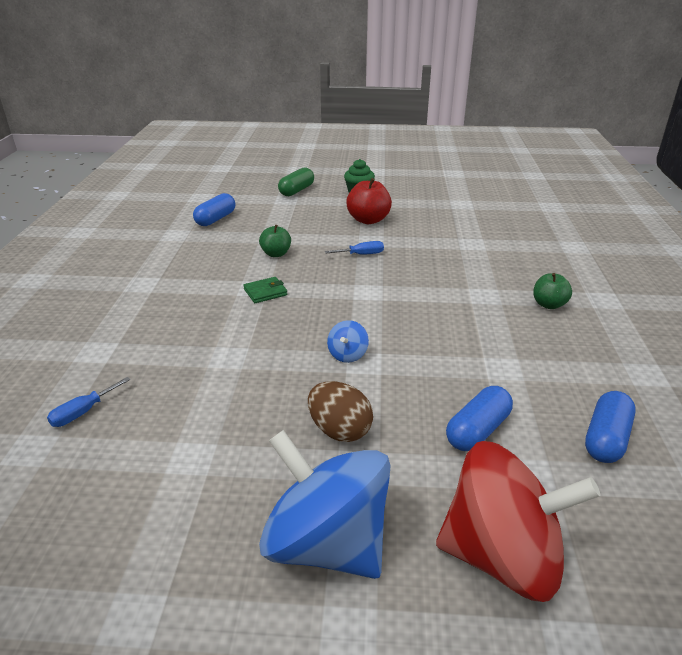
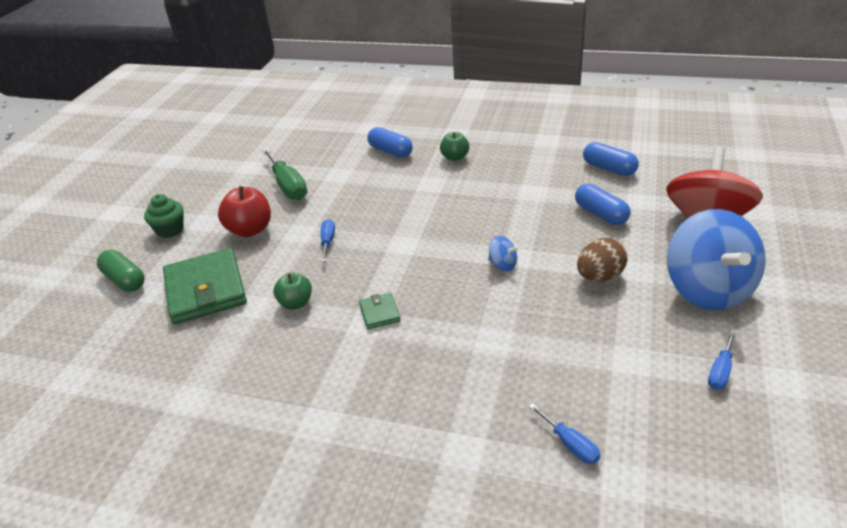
camera: 75 degrees left, 5 degrees up
blue capsule [193,193,235,226] -> blue capsule moved to [368,127,413,158]
blue spinning top [259,430,391,579] -> blue spinning top turned 60 degrees counterclockwise [667,209,766,310]
none -> green wallet [163,248,247,324]
none -> green screwdriver [262,148,307,200]
none -> blue screwdriver [708,331,736,390]

